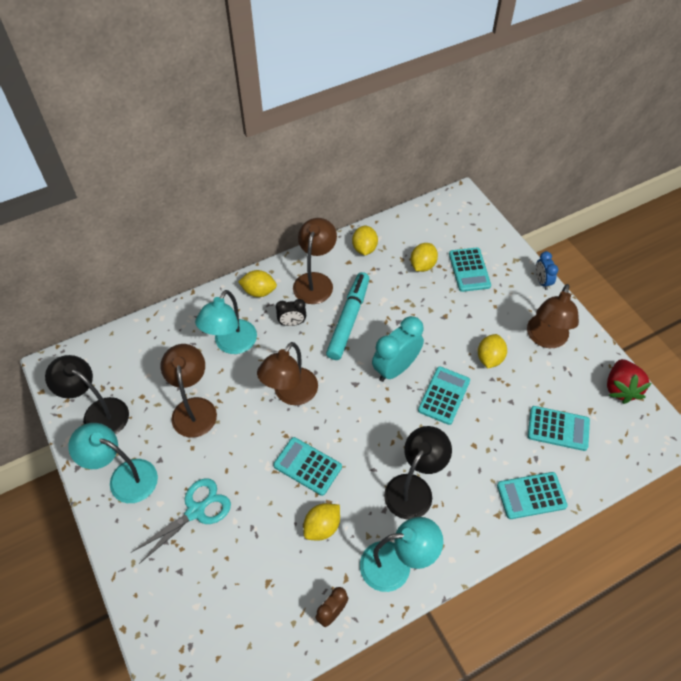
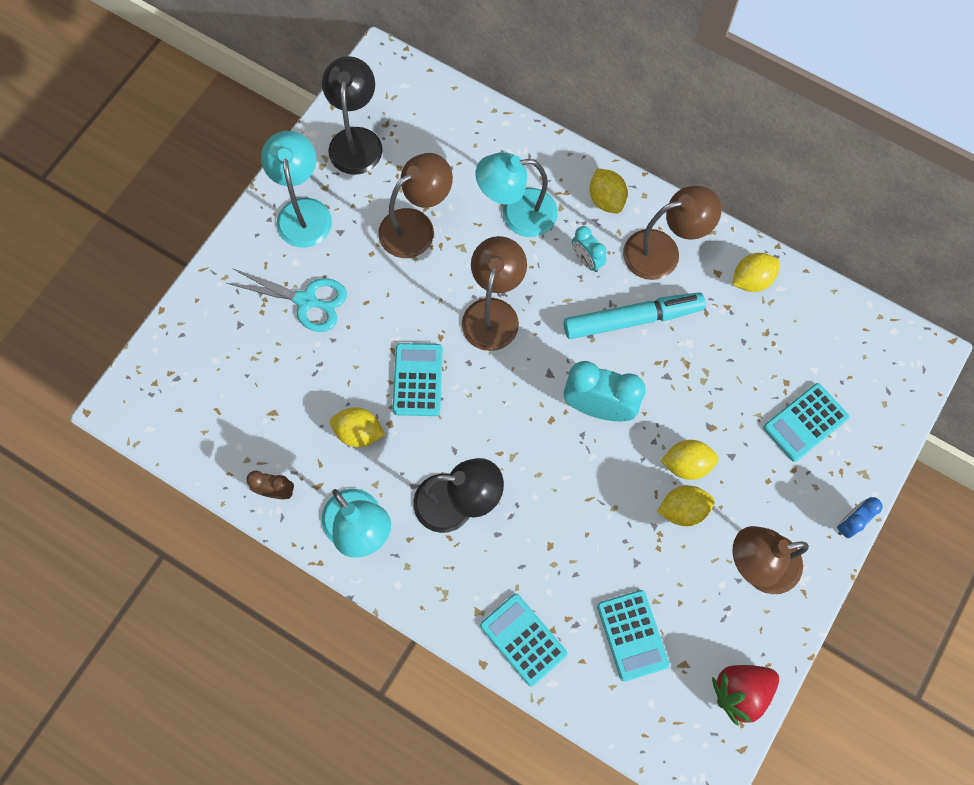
camera: 60 degrees right, 15 degrees up
brown lamp [257,342,318,405] -> brown lamp turned 105 degrees clockwise [462,236,527,351]
black clock [276,299,306,326] -> turquoise clock [572,226,606,272]
yellow lemon [411,243,438,272] -> yellow lemon moved to [661,440,719,480]
turquoise calculator [418,366,470,425] -> none

